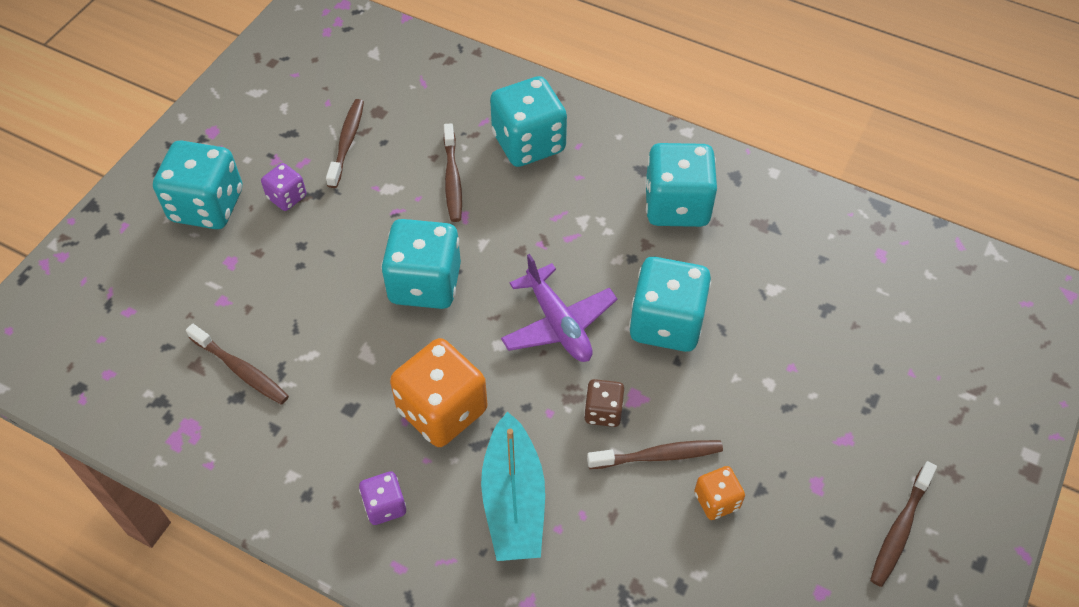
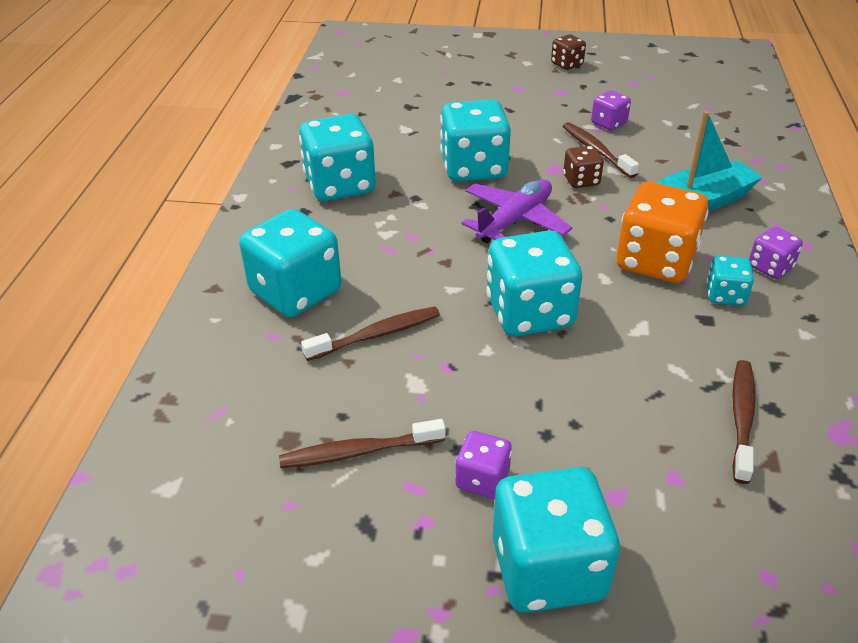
camera: 110 degrees left, 15 degrees down
orange dice [694,466,745,520] -> purple dice [591,90,631,130]
brown toothbrush [870,461,937,587] -> brown dice [551,34,586,70]
none -> turquoise dice [706,256,754,306]

